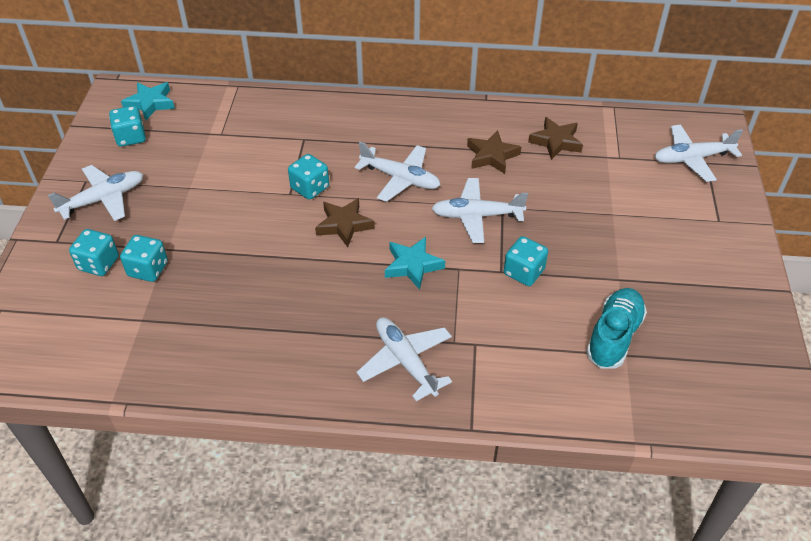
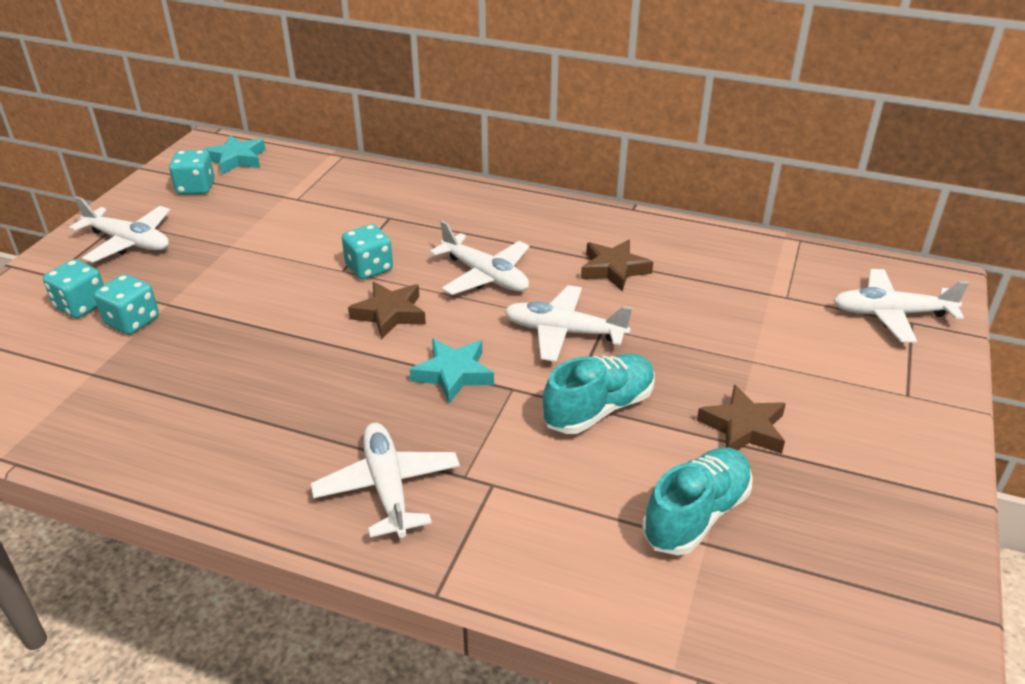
camera: 15 degrees right, 10 degrees down
white plane [48,165,143,221] -> white plane turned 45 degrees clockwise [69,197,170,263]
turquoise dice [504,236,548,286] -> turquoise shoe [543,354,655,434]
brown star [528,117,583,160] -> brown star moved to [697,385,786,454]

